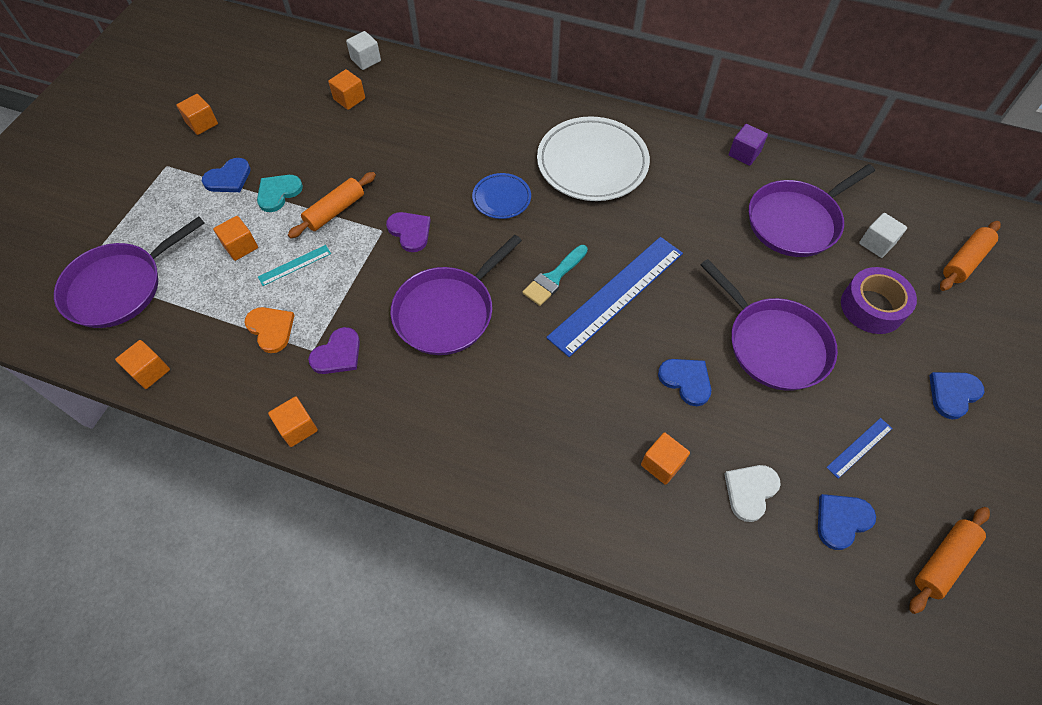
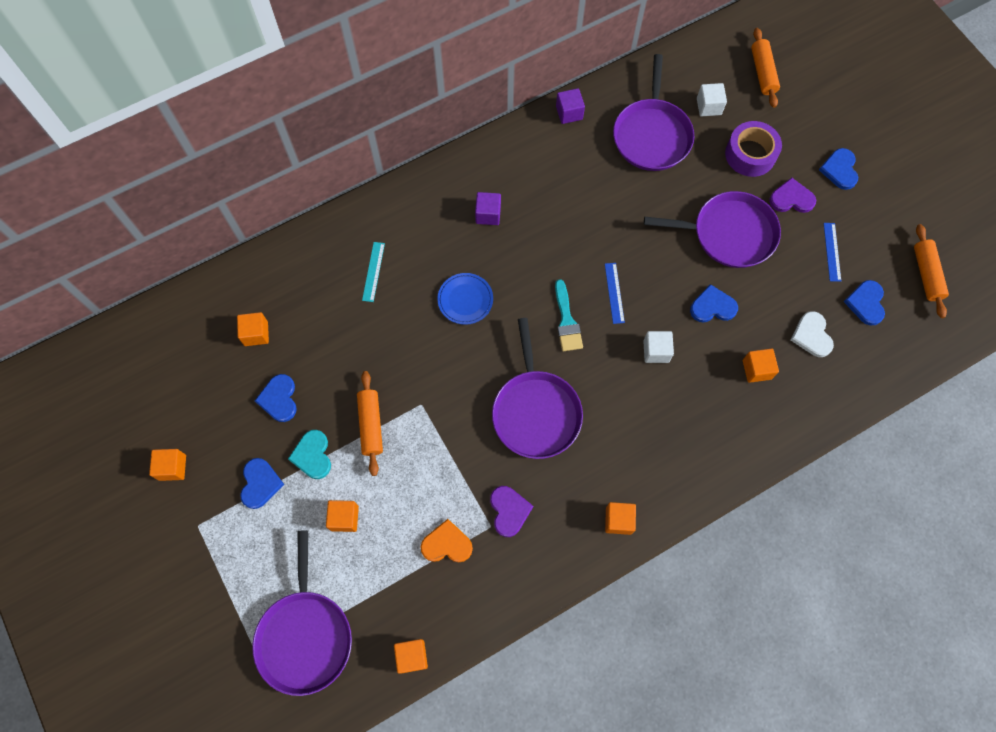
camera: 50 degrees left, 10 degrees up
turquoise ruler [258,245,331,286] -> turquoise ruler moved to [362,242,385,302]
orange cube [268,396,318,447] -> orange cube moved to [605,502,636,535]
white cube [346,31,381,70] -> white cube moved to [643,331,674,363]
purple heart [386,212,431,252] -> purple heart moved to [769,178,816,213]
white plate [537,116,650,201] -> purple cube [475,192,501,225]
blue ruler [546,237,683,357] -> blue ruler [605,263,625,324], size x0.44
none -> blue heart [255,374,297,422]

